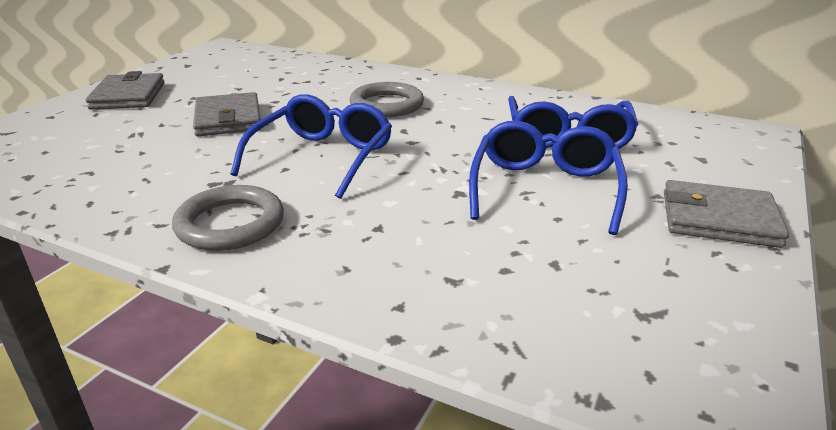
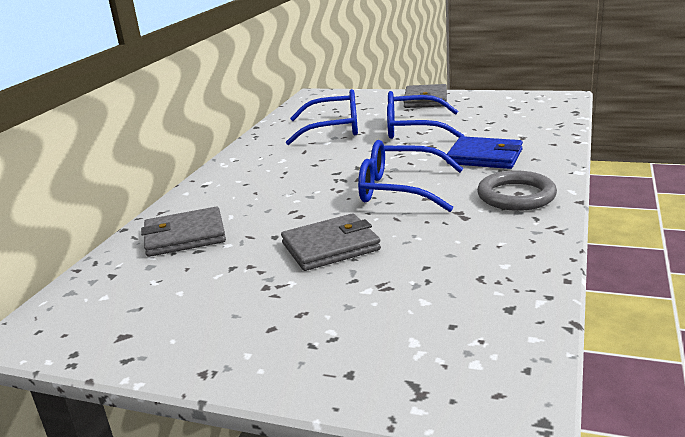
camera: 95 degrees left, 5 degrees down
grey wallet [86,71,164,110] -> grey wallet moved to [141,207,226,257]
grey ring [349,82,424,117] -> none
none -> blue wallet [446,136,523,169]

